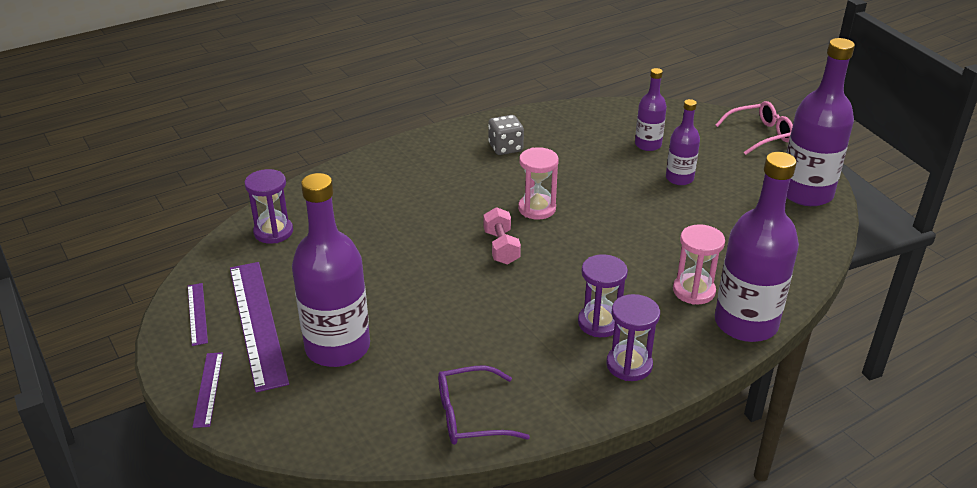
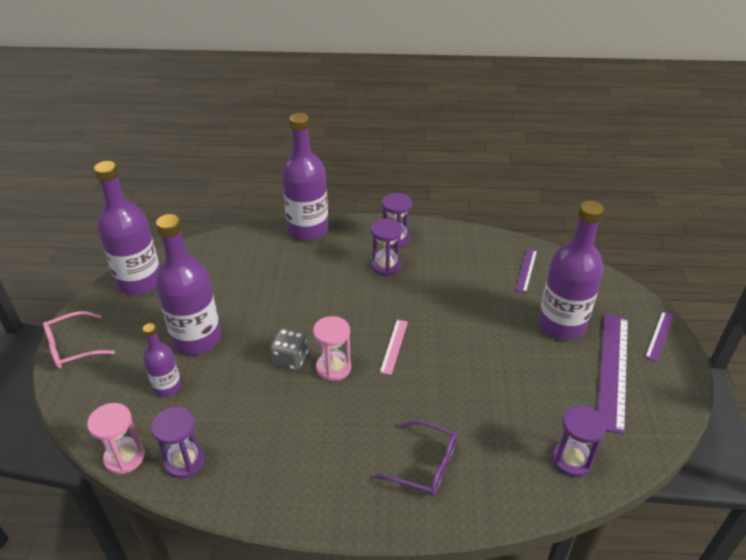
camera: 145 degrees left, 5 degrees up
purple ruler [188,283,208,346] -> purple ruler moved to [515,249,537,293]
purple glasses [438,365,530,445] -> purple glasses moved to [374,420,457,496]
pink dumbbell [483,207,521,265] -> pink ruler [380,320,408,375]
grey dice [488,115,524,155] -> grey dice moved to [270,328,308,371]
purple bottle [666,99,700,185] -> purple bottle [155,214,221,355], size x1.85
pink hourglass [673,224,725,305] -> pink hourglass moved to [87,403,145,474]
pink glasses [715,101,793,155] -> pink glasses turned 45 degrees counterclockwise [43,311,115,369]
none -> purple hourglass [151,407,205,479]

